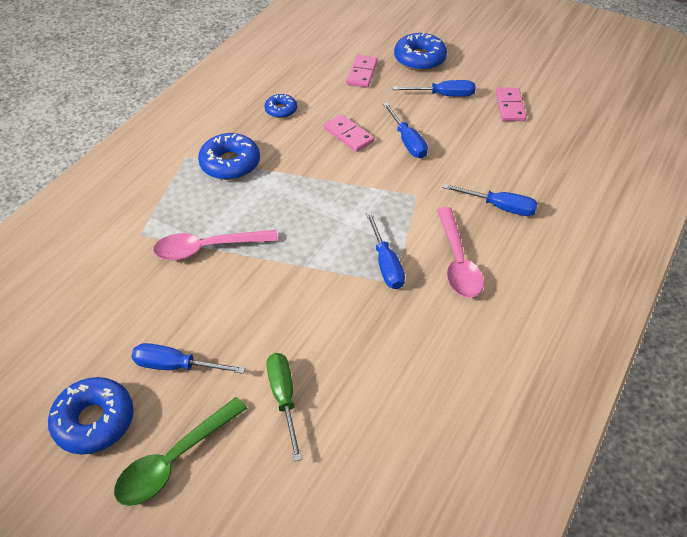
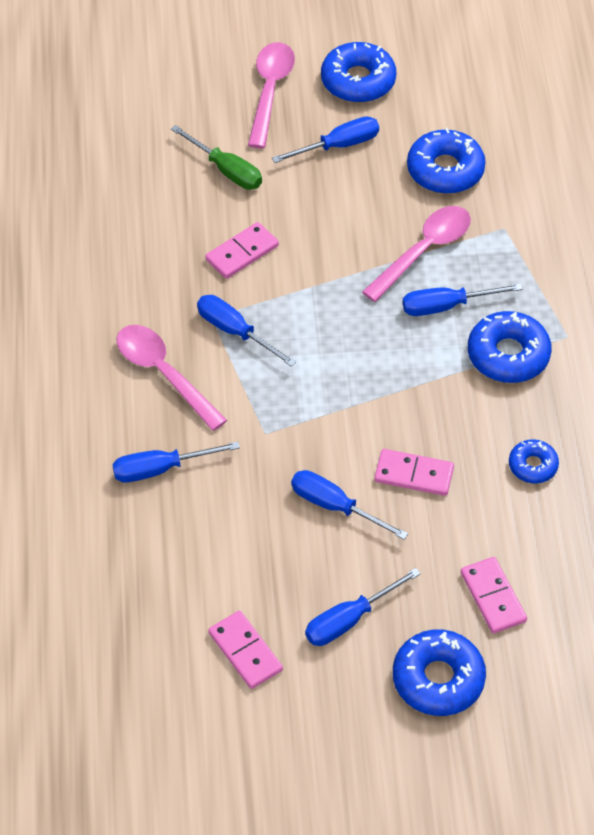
camera: 145 degrees right, 5 degrees up
green spoon [114,397,247,506] -> pink spoon [248,42,295,148]
none -> pink domino [205,222,279,279]
none -> blue screwdriver [403,283,523,316]
none -> blue donut [407,128,486,194]

